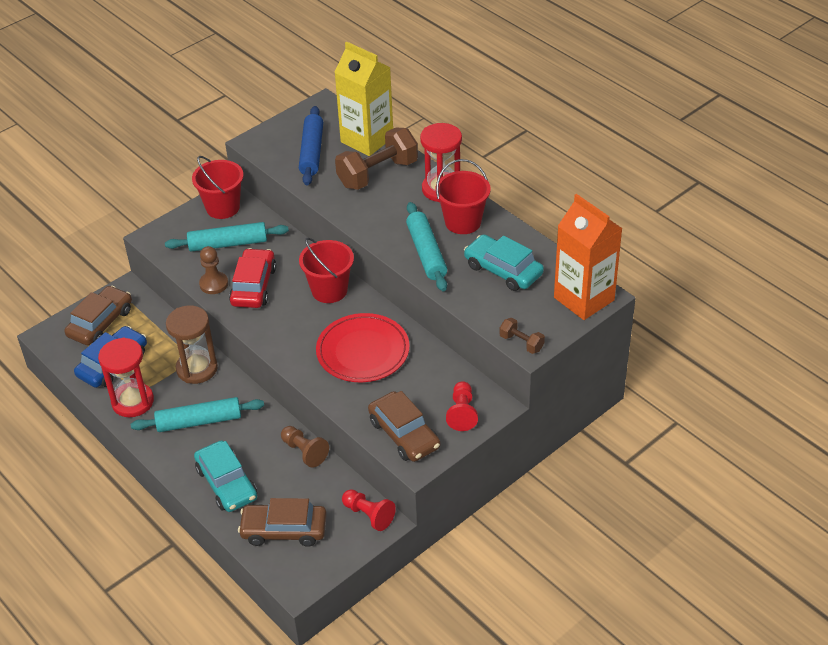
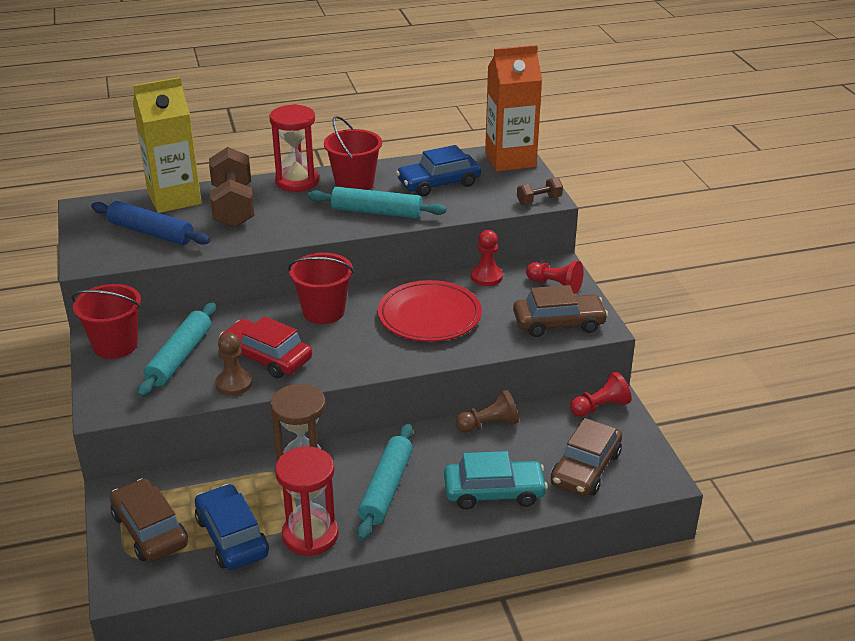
camera: 65 degrees left, 10 degrees down
turquoise car [464,234,544,291] -> blue car [396,145,481,196]
none -> red pawn [471,230,503,286]

